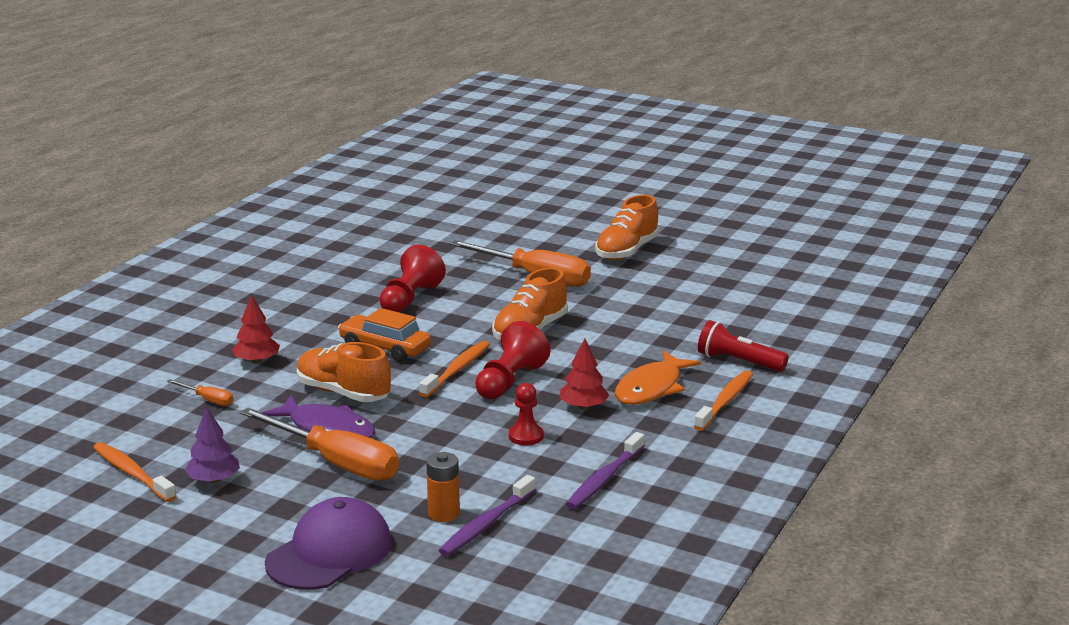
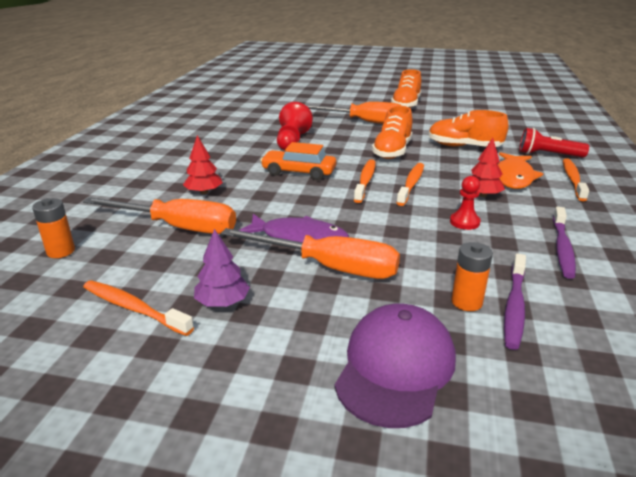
camera: 15 degrees left, 5 degrees up
orange screwdriver [167,379,233,406] -> orange screwdriver [83,197,236,234], size x2.27
orange shoe [297,342,391,402] -> orange shoe moved to [428,110,509,147]
red pawn [475,321,550,399] -> orange toothbrush [396,163,424,206]
none -> orange battery [32,198,75,258]

